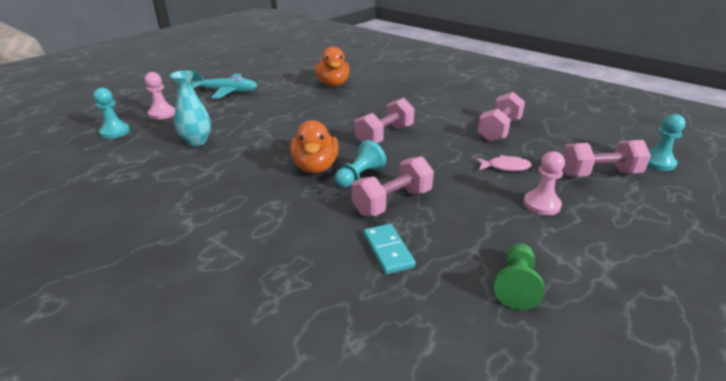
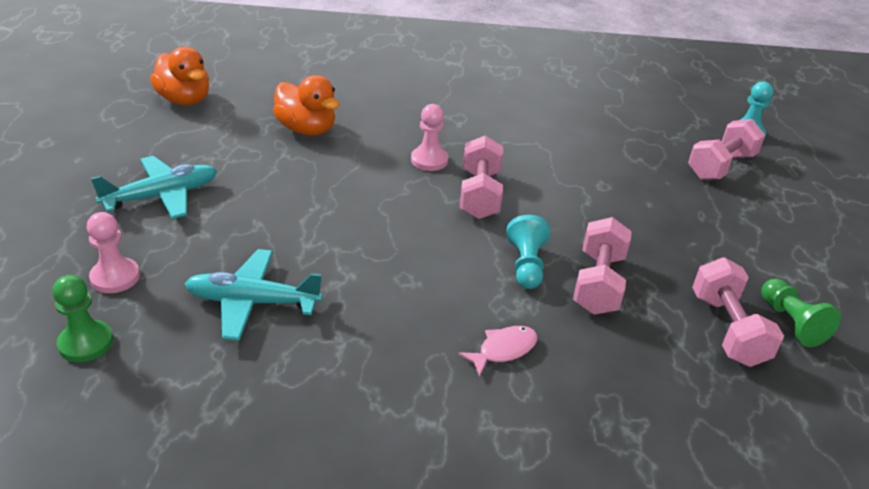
camera: 40 degrees left, 5 degrees up
turquoise pawn [93,88,130,139] -> green pawn [52,275,113,362]
turquoise vase [170,70,211,146] -> turquoise plane [185,249,323,341]
orange duck [290,120,339,173] -> orange duck moved to [150,47,209,105]
turquoise domino [363,224,416,274] -> none
pink fish [476,155,532,171] -> pink fish moved to [458,326,537,377]
pink dumbbell [477,92,525,142] -> pink dumbbell moved to [692,257,784,367]
pink pawn [523,151,565,216] -> pink pawn moved to [411,104,448,171]

